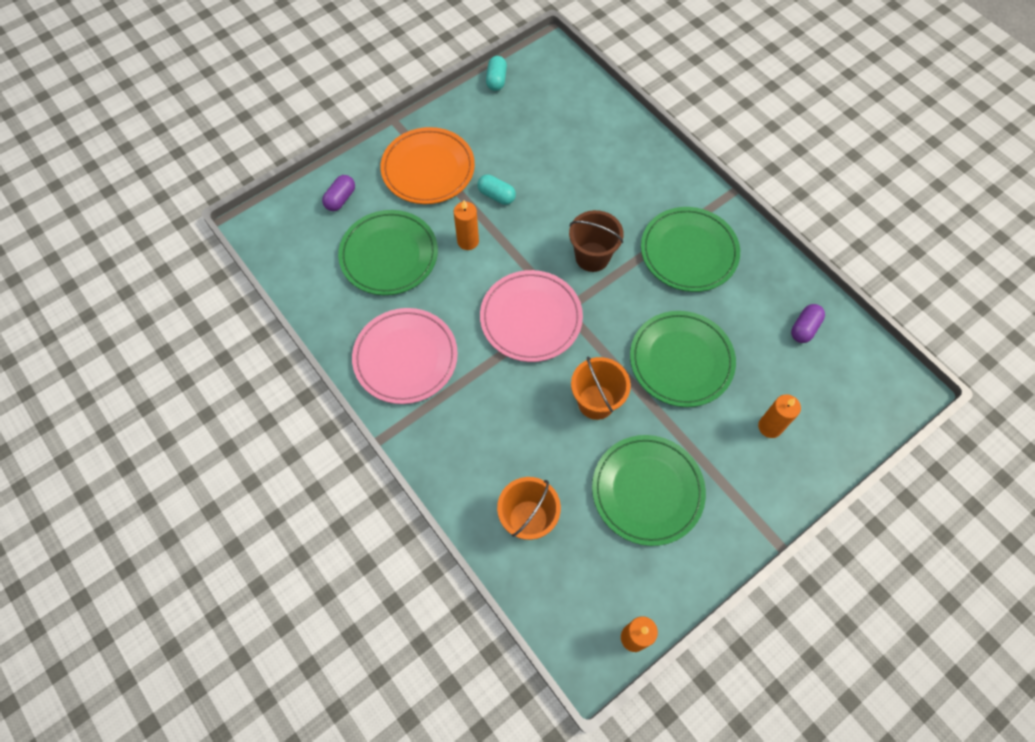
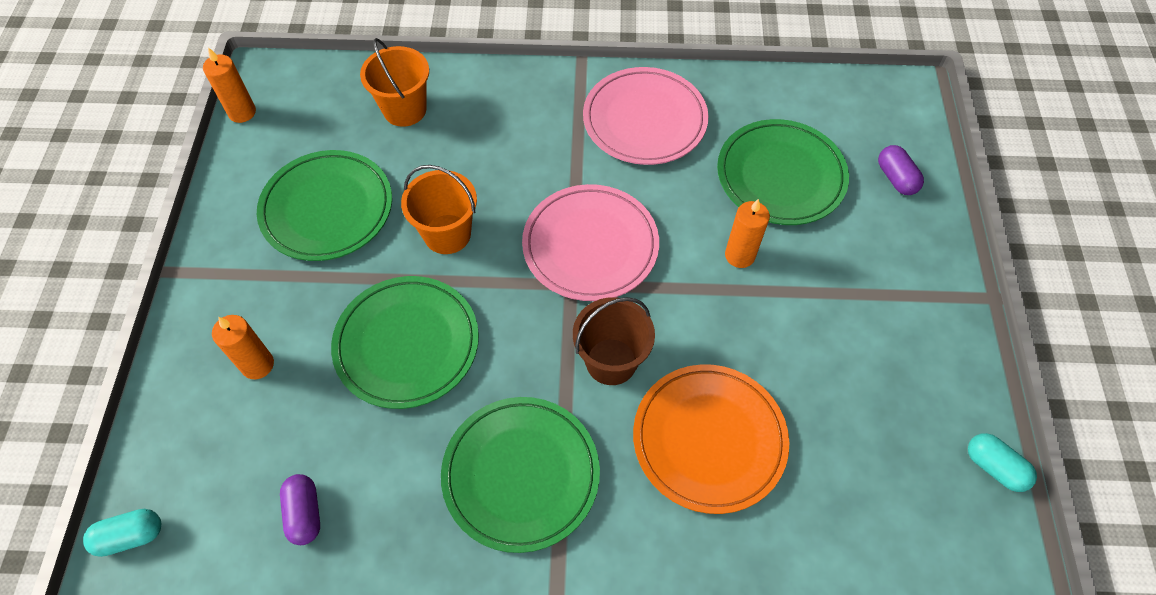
camera: 130 degrees right, 5 degrees down
orange plate [381,127,475,204] -> orange plate moved to [633,364,789,514]
turquoise capsule [477,175,516,205] -> turquoise capsule moved to [83,509,161,557]

